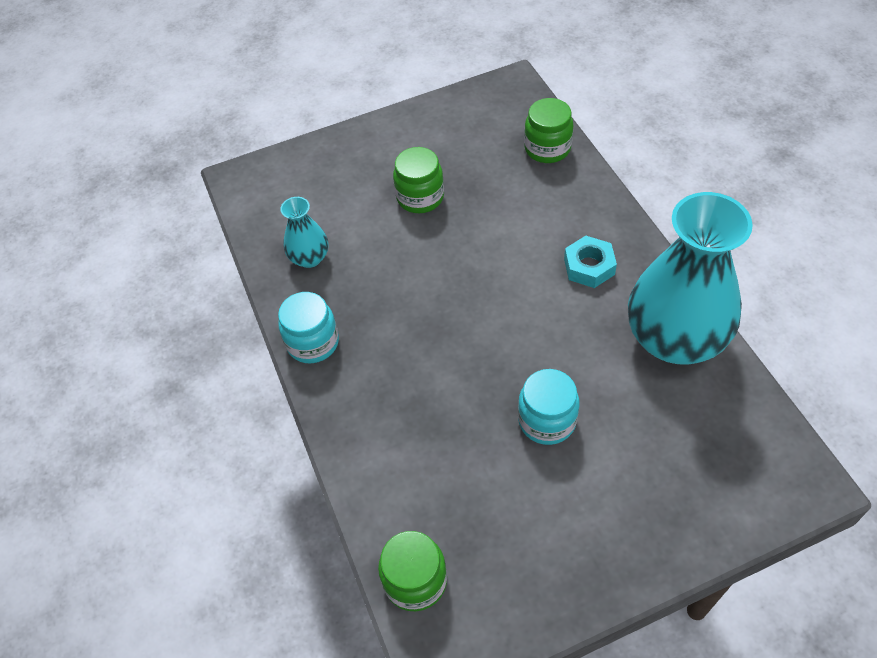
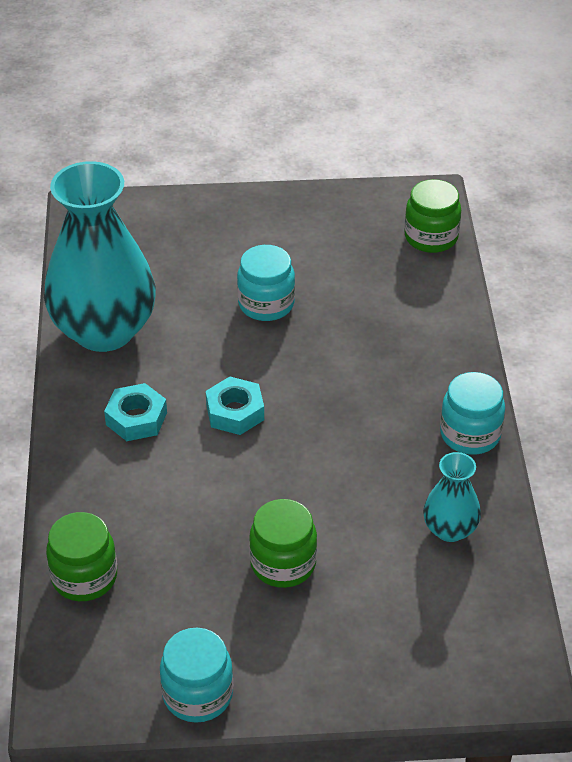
camera: 165 degrees left, 10 degrees down
none -> turquoise jar [160,628,233,722]
none -> turquoise nut [206,377,264,435]

